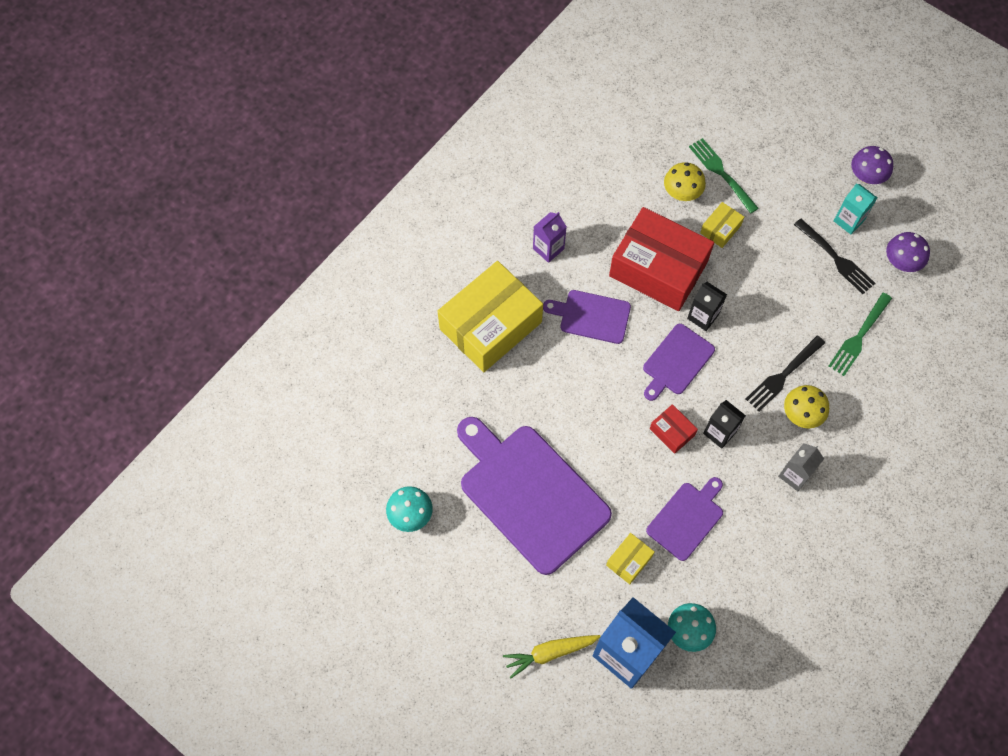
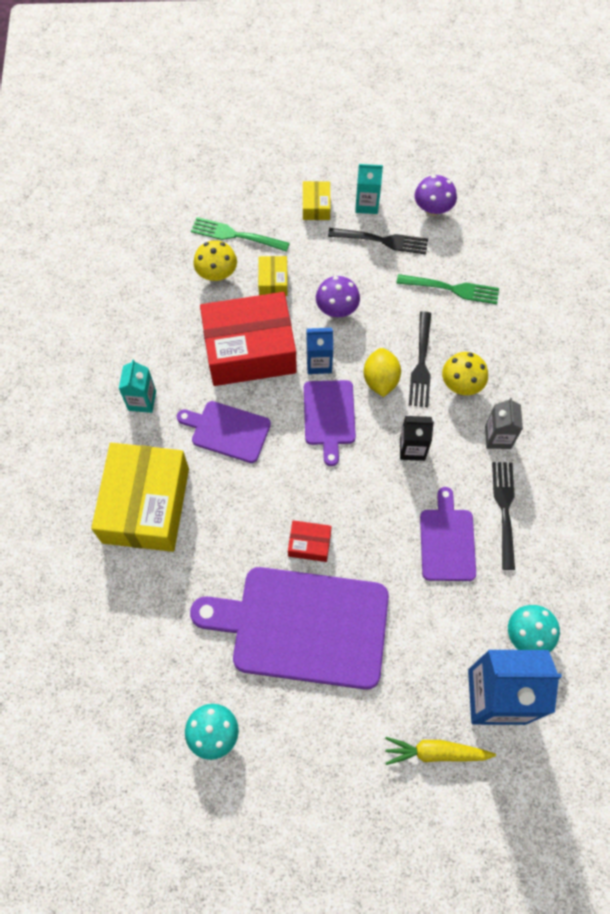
camera: 40 degrees left, 0 degrees up
yellow carrot [503,635,601,678] -> yellow carrot turned 60 degrees clockwise [385,737,496,765]
purple carton [533,212,567,263] -> turquoise carton [119,359,156,413]
purple cutting board [543,290,631,344] -> purple cutting board turned 45 degrees clockwise [177,401,271,463]
yellow box [606,533,655,584] -> yellow box moved to [303,181,331,220]
red box [650,404,698,454] -> red box moved to [288,520,332,562]
black carton [687,282,727,331] -> blue carton [307,328,333,374]
green fork [829,293,892,376] -> green fork turned 75 degrees counterclockwise [396,274,499,304]
purple mushroom [851,146,893,184] -> purple mushroom moved to [316,276,360,317]
none -> yellow lemon [364,348,401,397]
none -> black fork [492,462,515,570]

